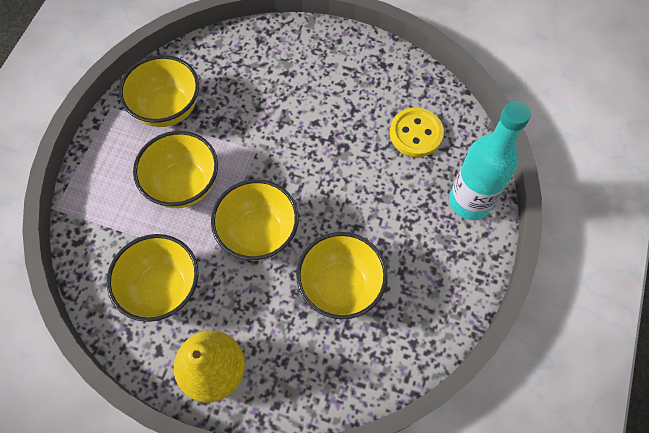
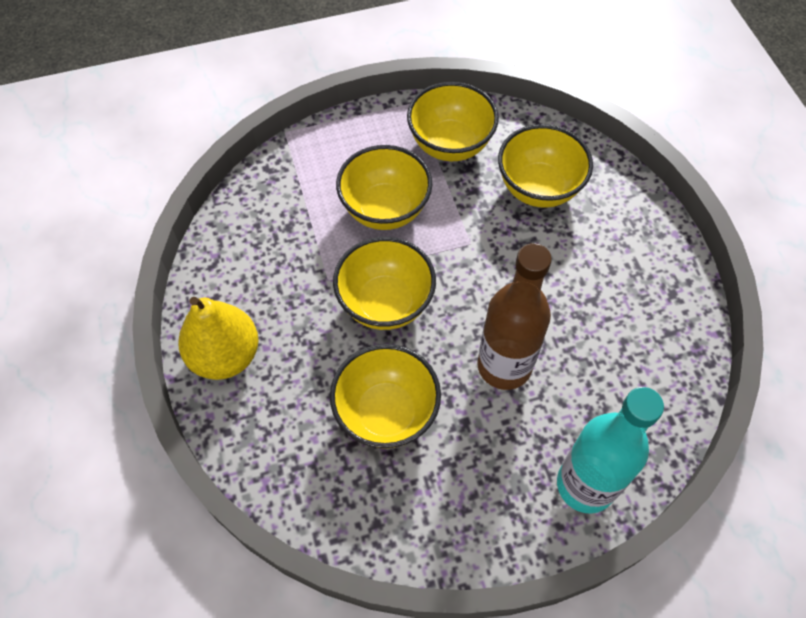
camera: 55 degrees right, 5 degrees down
yellow bowl [107,234,199,322] -> yellow bowl moved to [498,124,593,208]
yellow button [390,107,444,157] -> none
none -> brown bottle [477,243,552,390]

